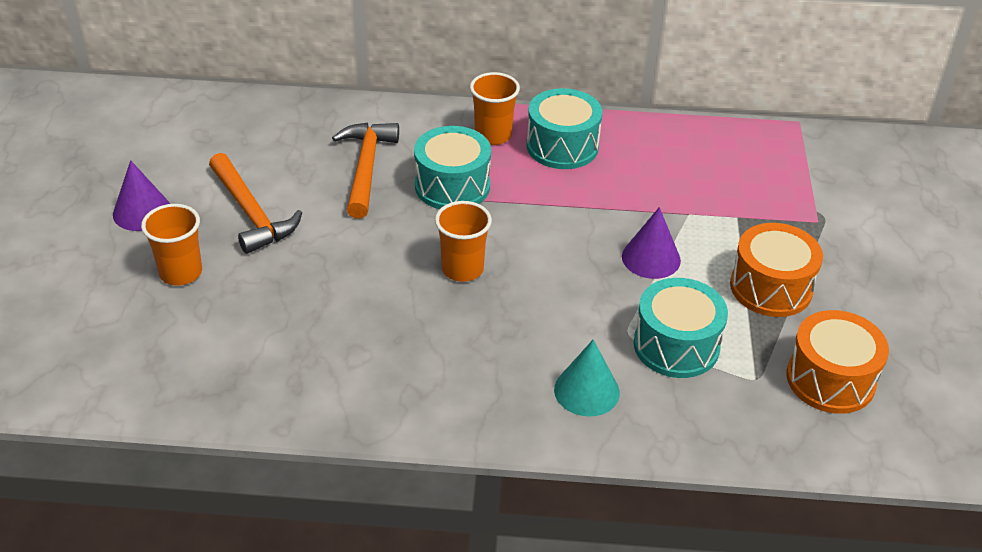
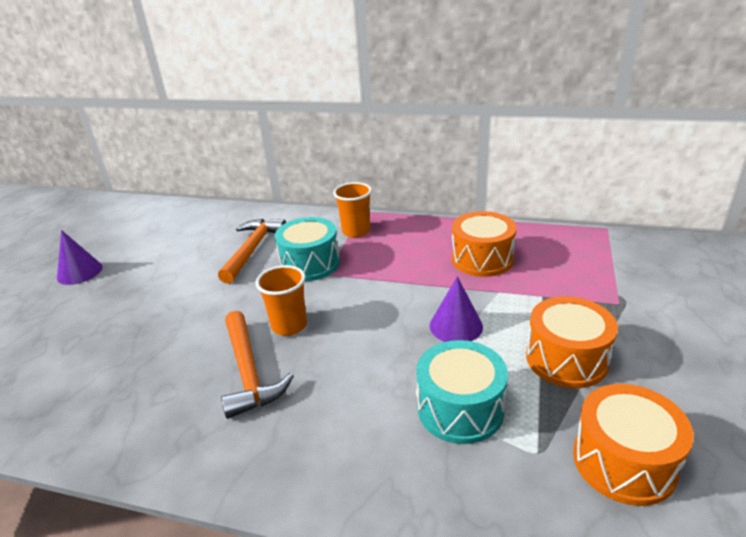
camera: 15 degrees right, 10 degrees down
orange cup [141,204,202,286] -> none
orange hammer [209,153,302,254] -> orange hammer moved to [221,311,294,419]
turquoise drum [527,88,603,169] -> none
turquoise cone [554,339,620,417] -> none
none -> orange drum [452,211,517,277]

